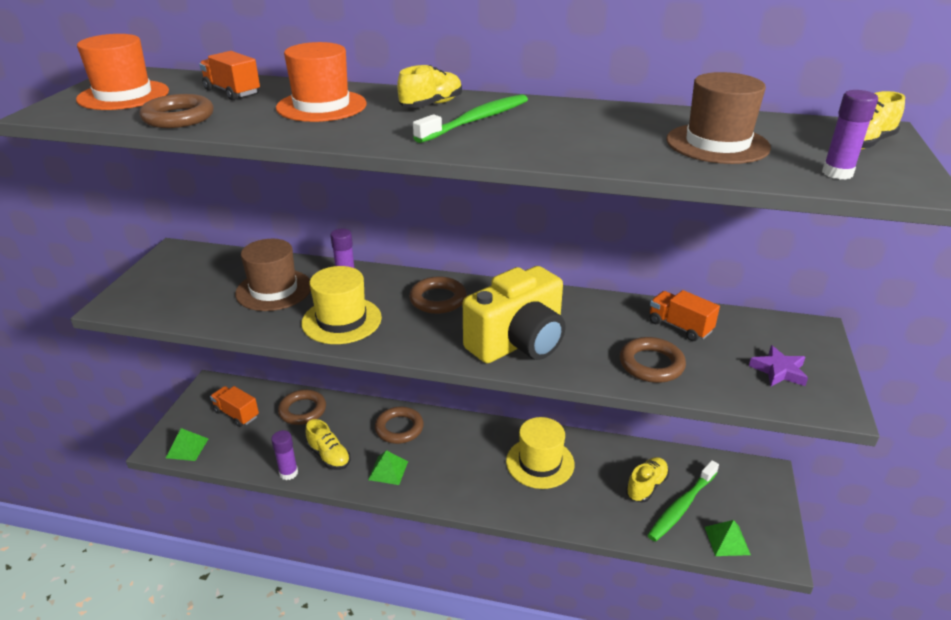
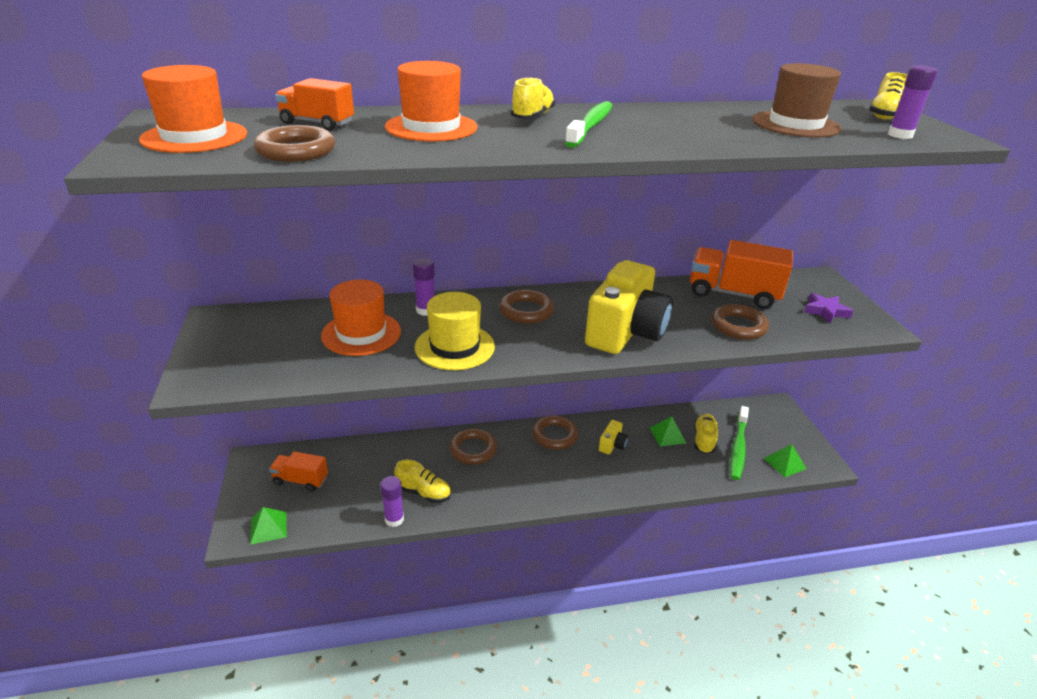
camera: 25 degrees left, 0 degrees up
brown hat [235,239,311,311] -> orange hat [321,279,401,356]
brown ring [278,390,326,425] -> brown ring moved to [532,416,578,450]
green pyramid [368,450,408,485] -> green pyramid moved to [650,416,686,447]
yellow hat [506,417,574,489] -> yellow camera [599,420,628,455]
orange truck [650,290,720,341] -> orange truck [690,240,793,309], size x1.69

